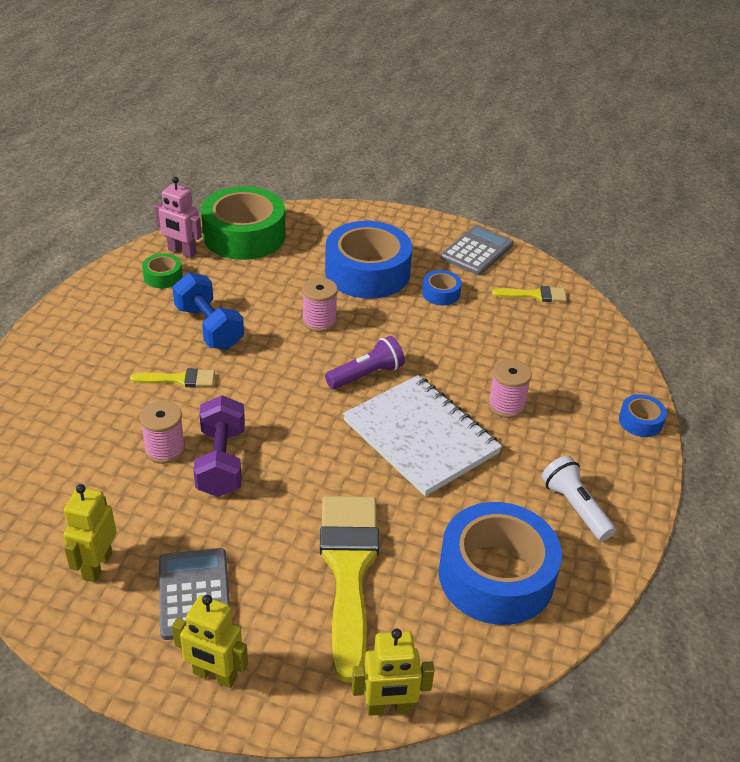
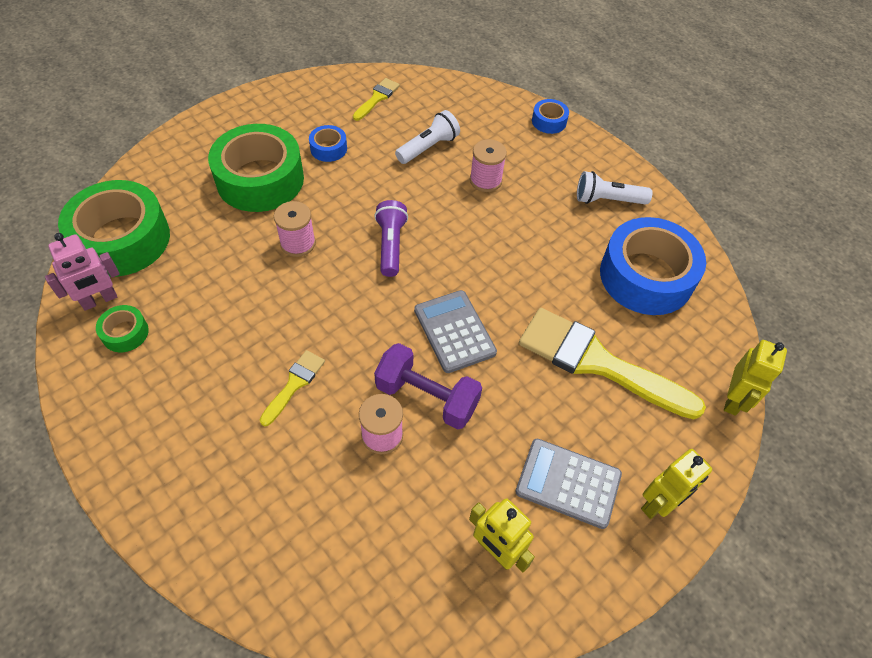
camera: 60 degrees left, 15 degrees up
blue dumbbell [172,273,244,349] -> none
blue tape [325,221,412,299] -> green tape [208,124,304,212]
white notebook [343,375,502,496] -> none
grey calculator [441,225,514,275] -> grey calculator moved to [414,290,497,373]
none -> white flashlight [395,110,460,164]

